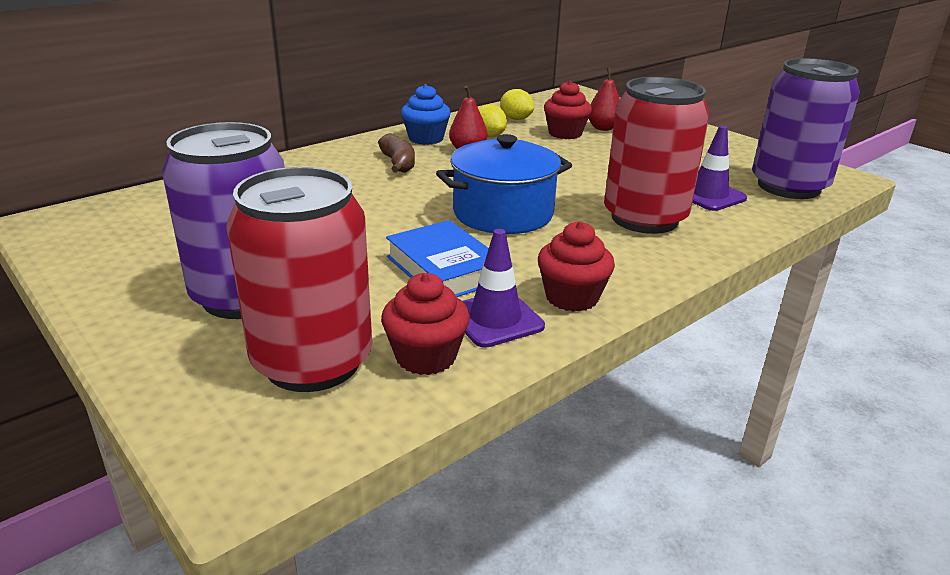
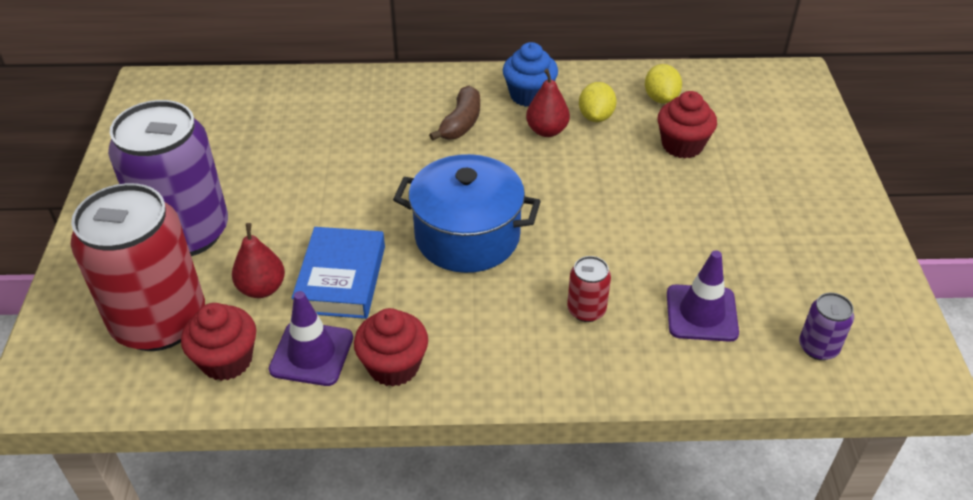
camera: 40 degrees right, 15 degrees up
red pear [588,68,620,131] -> red pear moved to [232,223,285,298]
red can [604,77,709,234] -> red can [567,256,611,322], size x0.42
purple can [752,58,860,199] -> purple can [799,293,854,360], size x0.42

